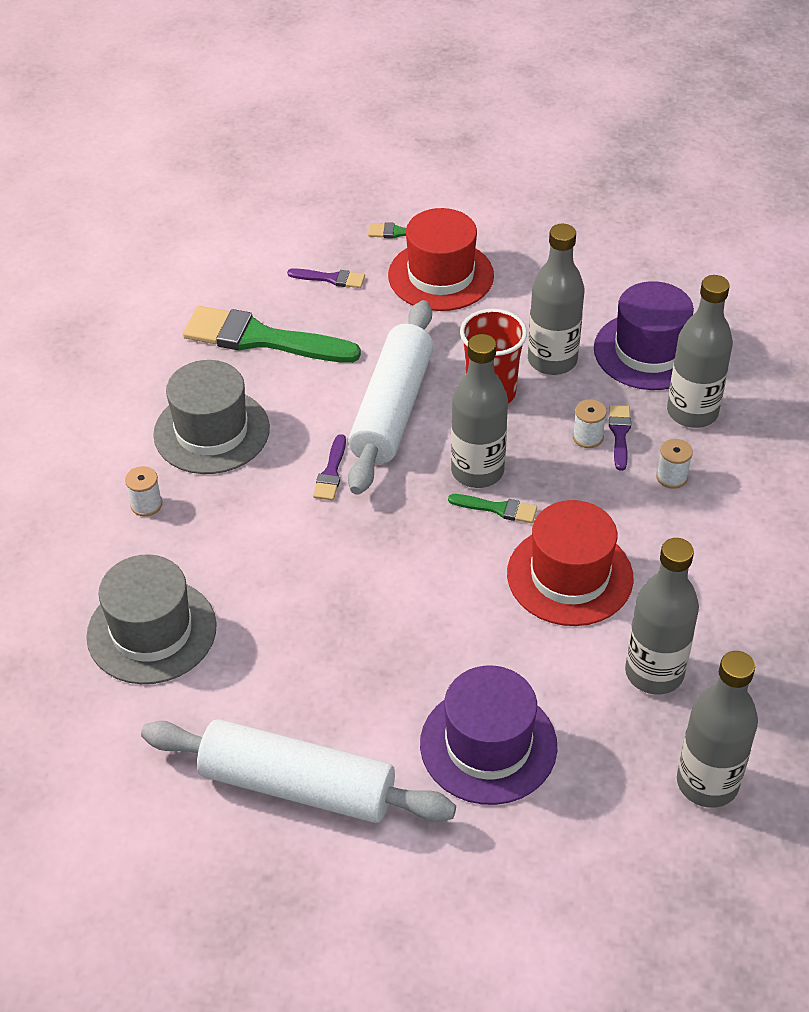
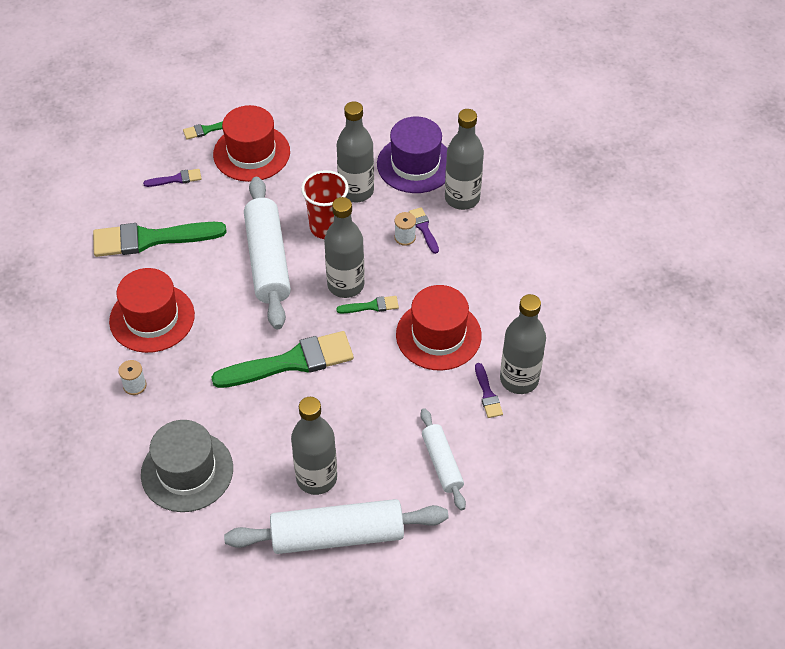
camera: 25 degrees left, 5 degrees up
grey hat [153,360,270,474] -> red hat [109,268,195,353]
purple brush [313,434,346,500] -> purple brush moved to [475,363,503,418]
purple hat [420,666,557,805] -> white rolling pin [420,408,466,510]
white spool [656,439,693,489] -> none
grey bottle [677,651,758,808] -> grey bottle moved to [291,397,337,495]
none -> green brush [211,331,354,388]

